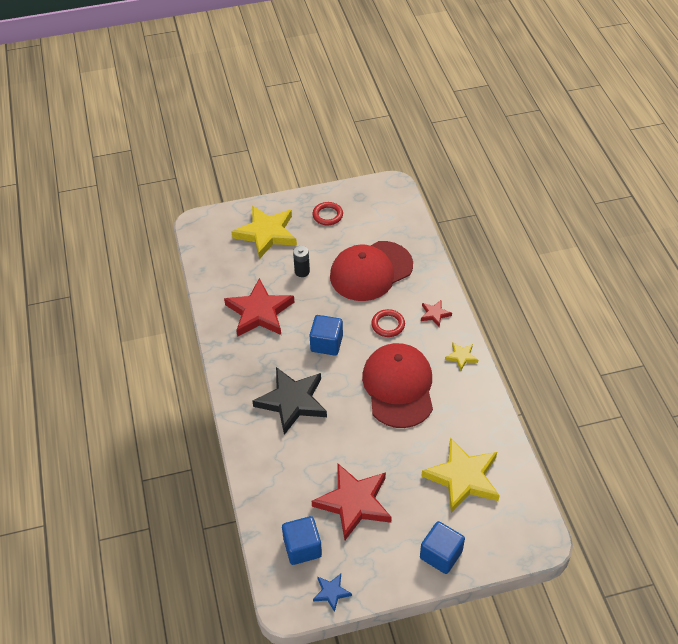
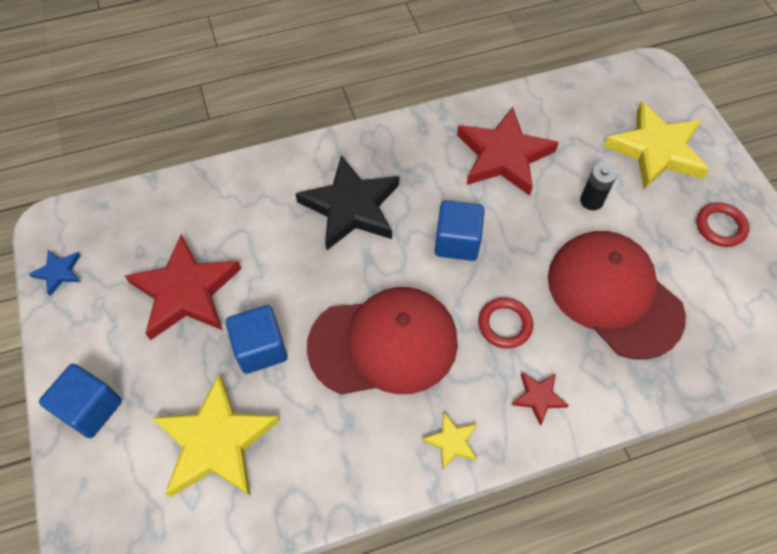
camera: 85 degrees right, 10 degrees up
blue cube [282,516,322,565] -> blue cube moved to [226,305,287,374]

